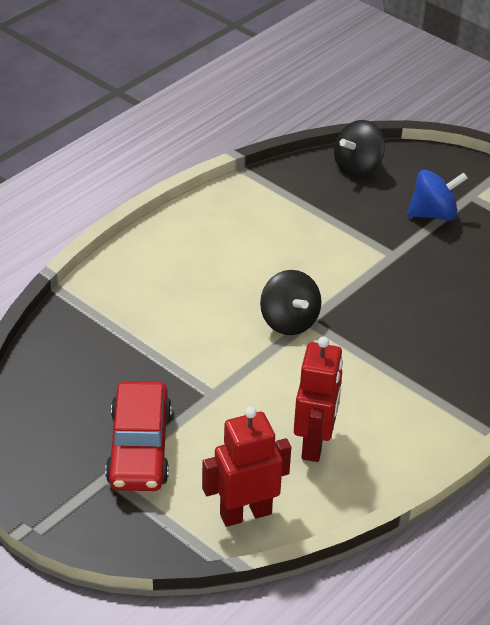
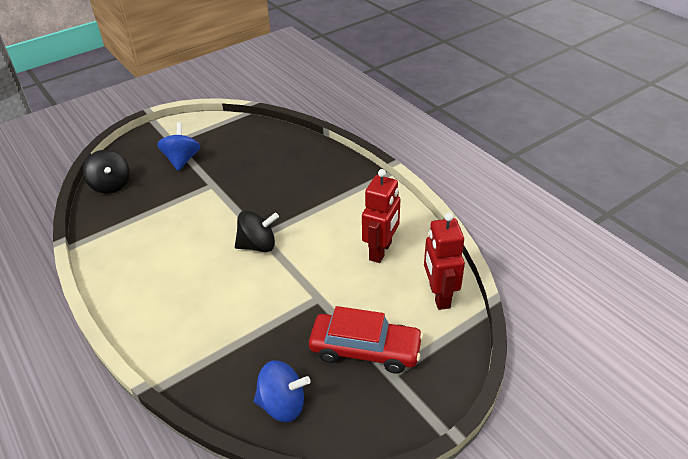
camera: 75 degrees left, 0 degrees up
red robot [294,337,343,462] -> red robot turned 90 degrees clockwise [362,169,401,263]
none -> blue spinning top [254,360,310,422]

